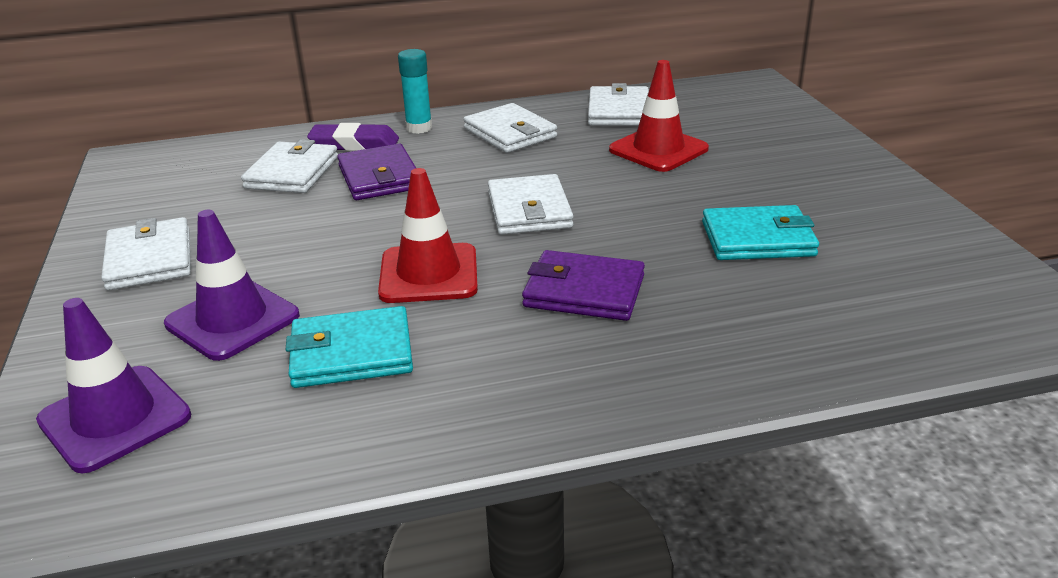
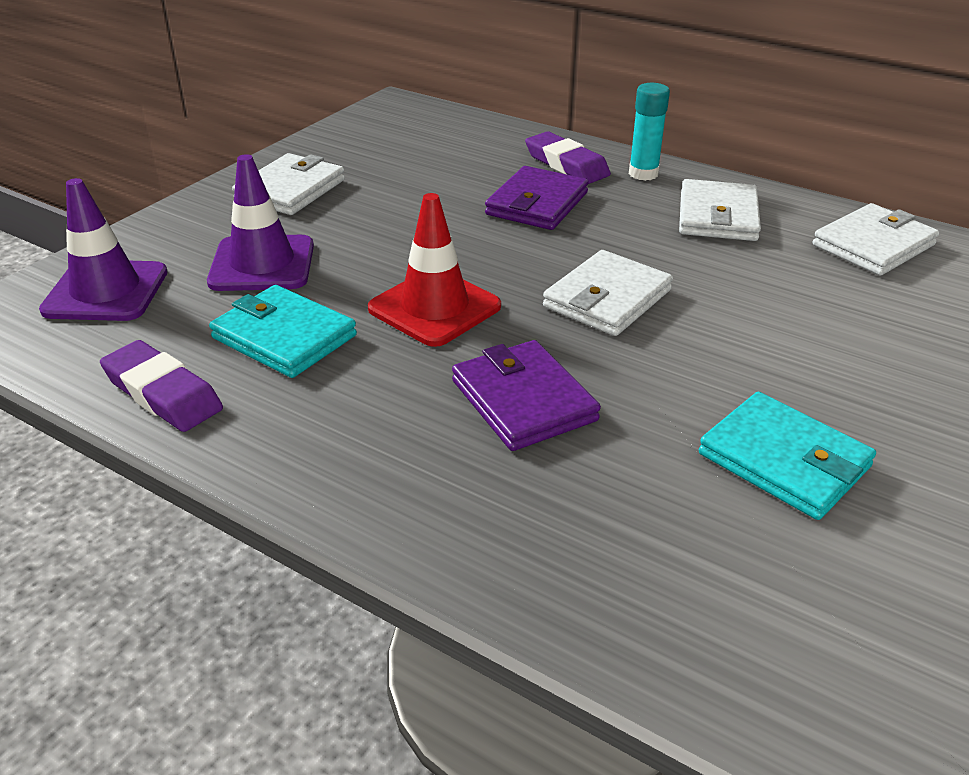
camera: 45 degrees right, 5 degrees up
white wallet [241,139,338,193] -> none
red traffic cone [609,60,709,172] -> none
none -> purple eraser [100,340,223,432]

